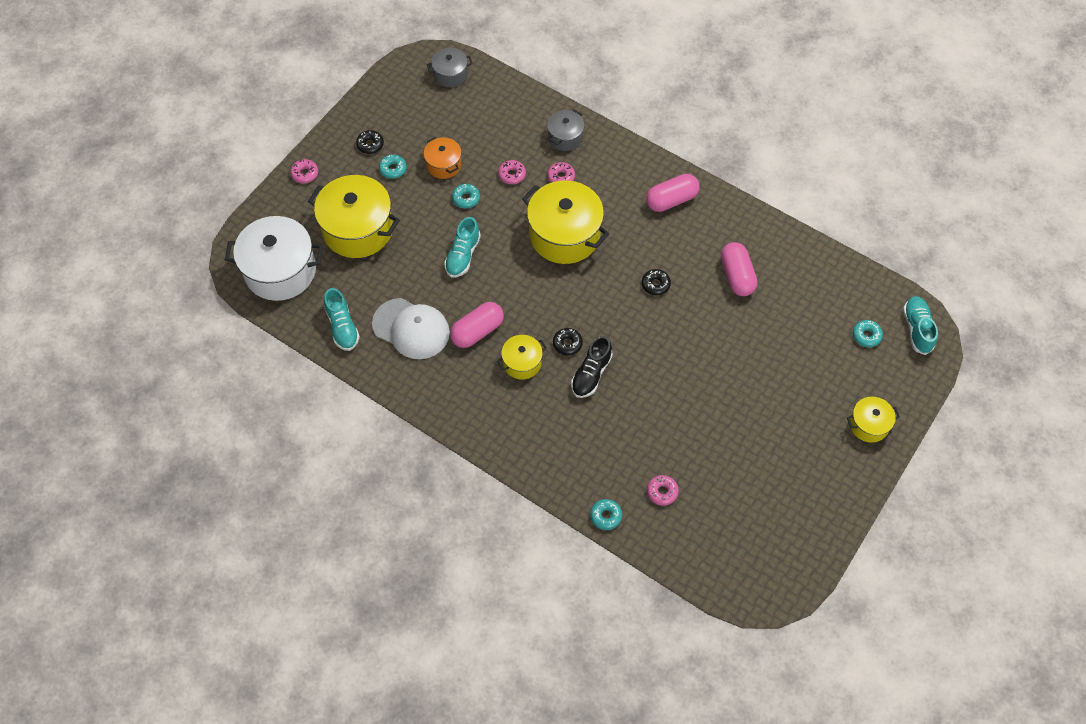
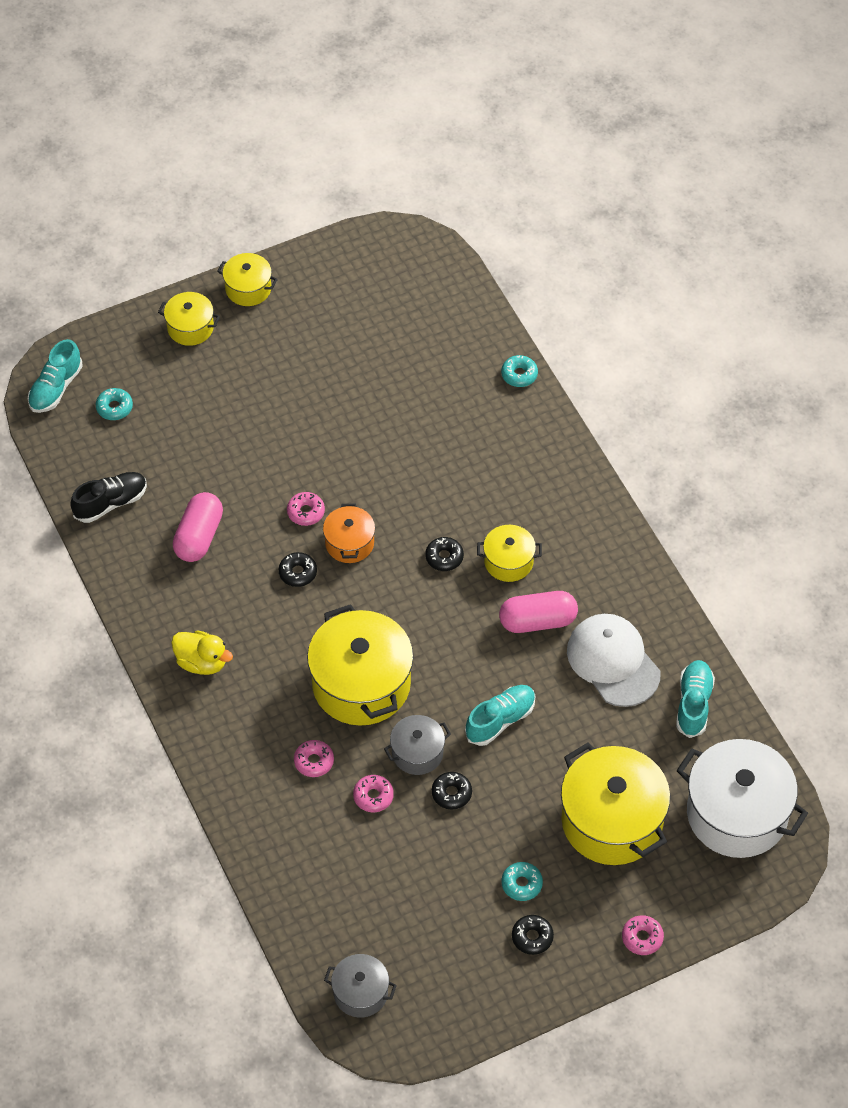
camera: 150 degrees left, 5 degrees down
orange pot [424,137,462,179] -> orange pot moved to [323,503,375,563]
turquoise donut [452,184,480,208] -> black donut [432,772,472,809]
grey pot [547,110,585,151] -> grey pot moved to [384,715,451,775]
black shoe [571,336,613,398] -> black shoe moved to [70,472,147,523]
pink capsule [646,174,700,212] -> yellow duck [171,630,233,675]
pink donut [647,475,679,506] -> pink donut moved to [287,492,325,526]
none -> yellow pot [217,253,278,306]

